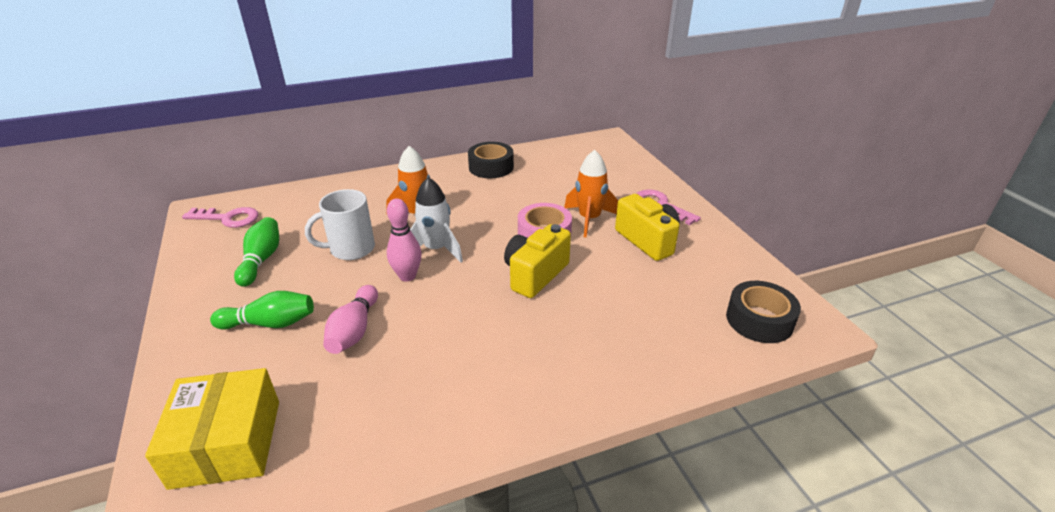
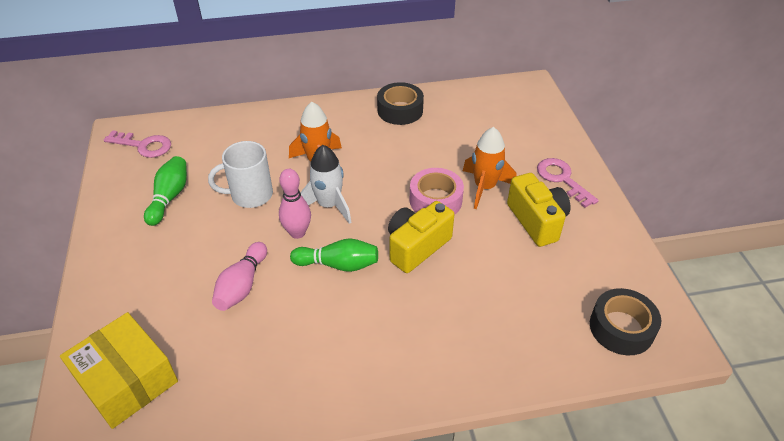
camera: 10 degrees right, 10 degrees up
yellow box [145,368,279,490] -> yellow box turned 45 degrees counterclockwise [60,312,178,429]
green bowling pin [210,291,314,330] -> green bowling pin moved to [290,238,378,272]

